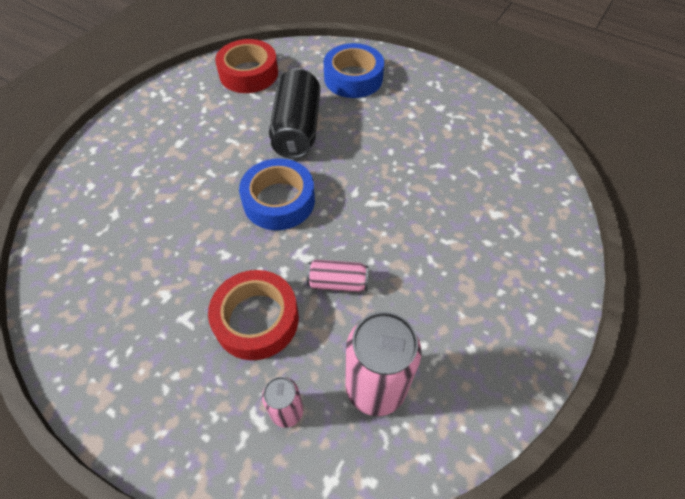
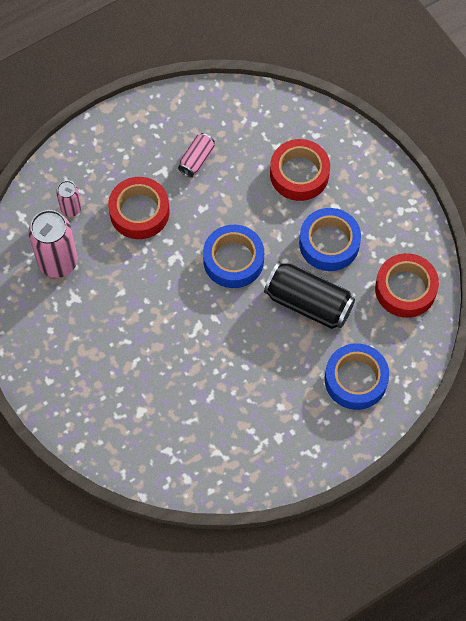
camera: 115 degrees right, 10 degrees up
pink can [307,260,369,292] -> pink can moved to [178,133,215,177]
none -> red tape [270,139,330,201]
none -> blue tape [299,208,361,271]

